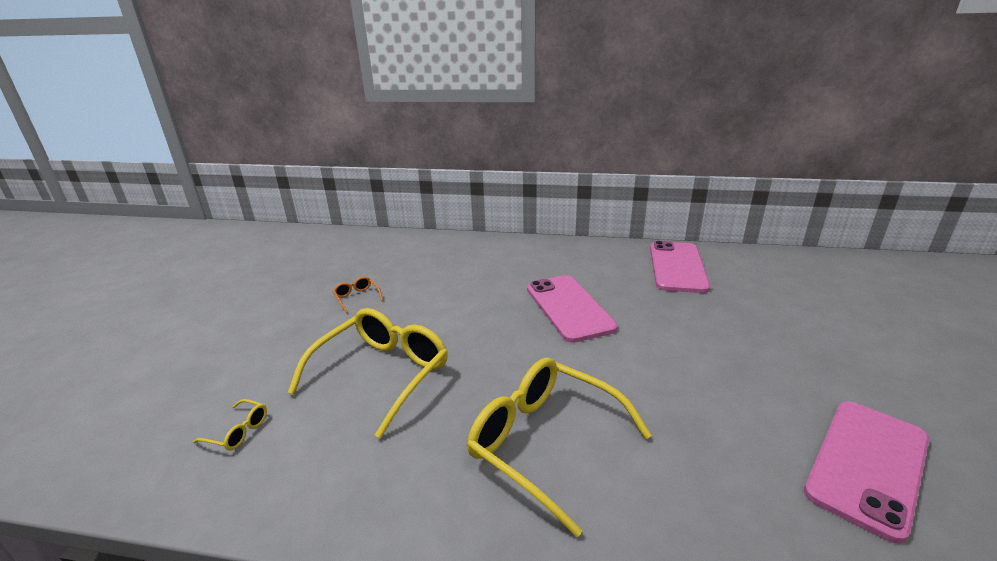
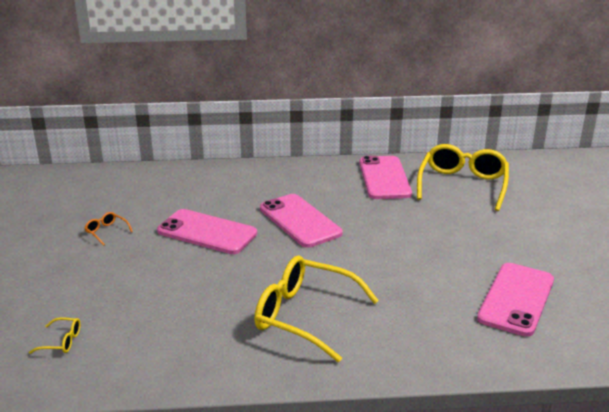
camera: 15 degrees left, 0 degrees up
yellow glasses [288,308,448,439] -> yellow glasses moved to [417,144,509,211]
none -> pink phone [157,209,257,254]

